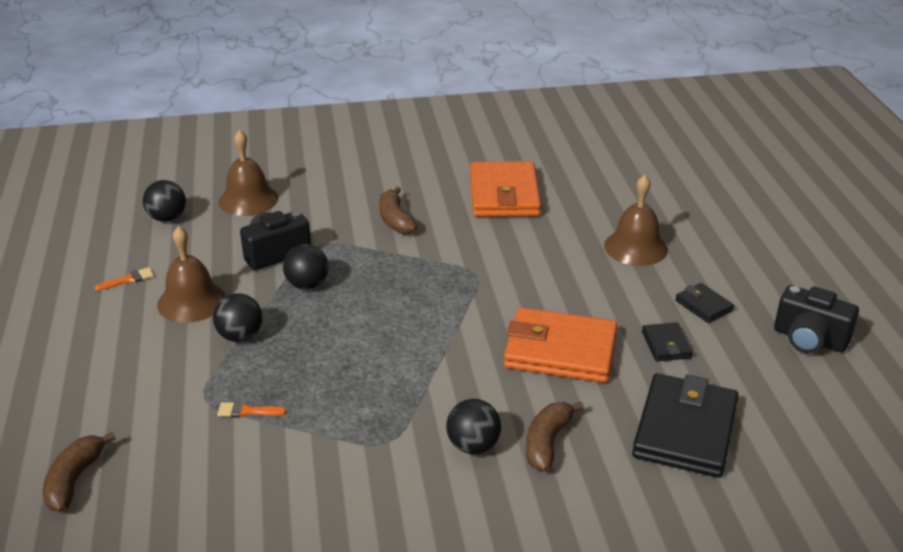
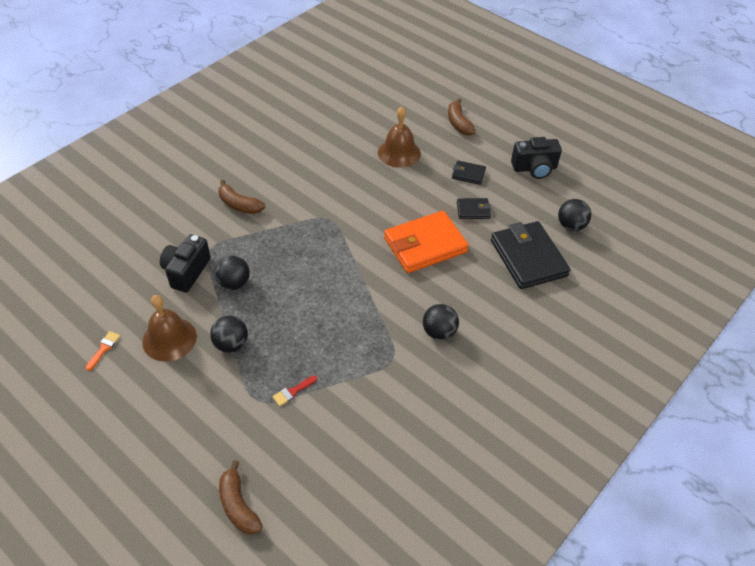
camera: 40 degrees left, 15 degrees up
black ball [143,180,186,222] -> black ball moved to [558,199,591,231]
orange brush [217,402,286,418] -> red brush [272,375,317,406]
brown bell [219,130,278,216] -> none
orange wallet [470,161,541,217] -> none
brown banana [526,401,584,471] -> brown banana moved to [448,98,476,136]
black wallet [642,322,693,362] -> black wallet turned 45 degrees counterclockwise [457,198,491,219]

